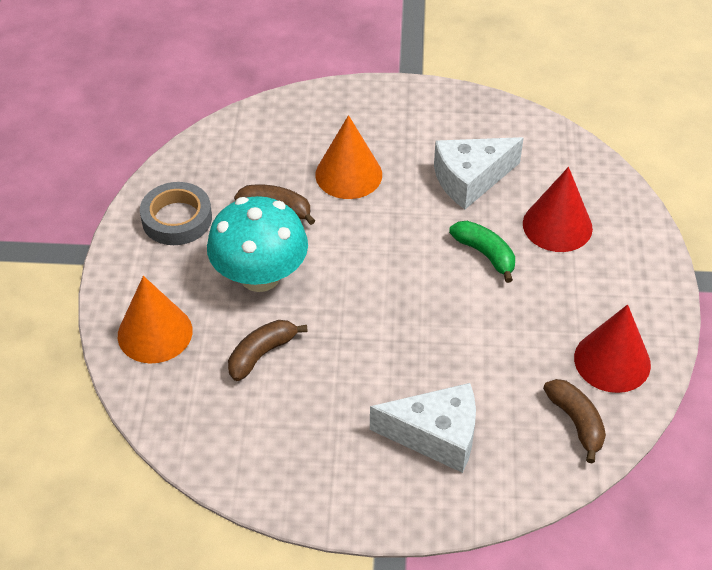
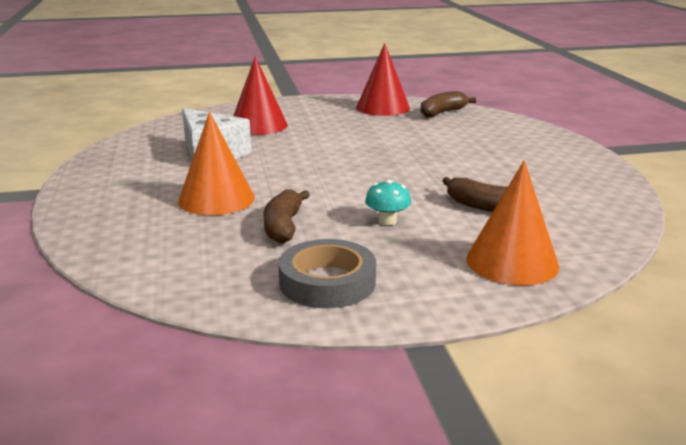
camera: 105 degrees left, 25 degrees down
turquoise mushroom [207,196,308,292] -> turquoise mushroom [365,180,411,225], size x0.41
white cheese [370,383,476,473] -> none
green banana [449,221,515,283] -> none

